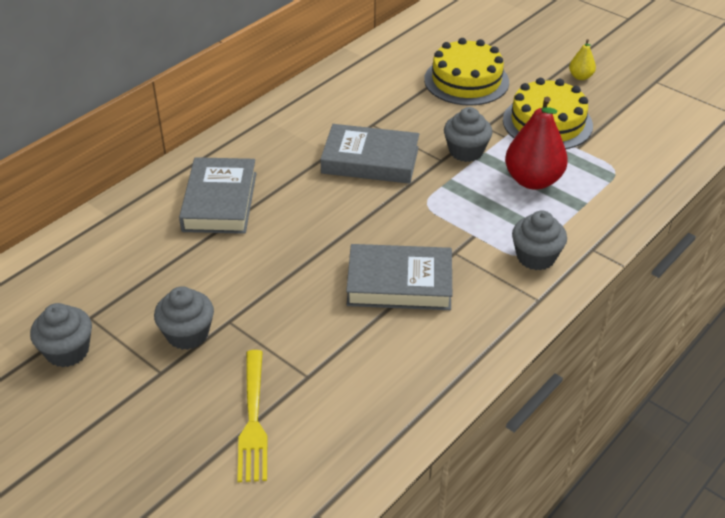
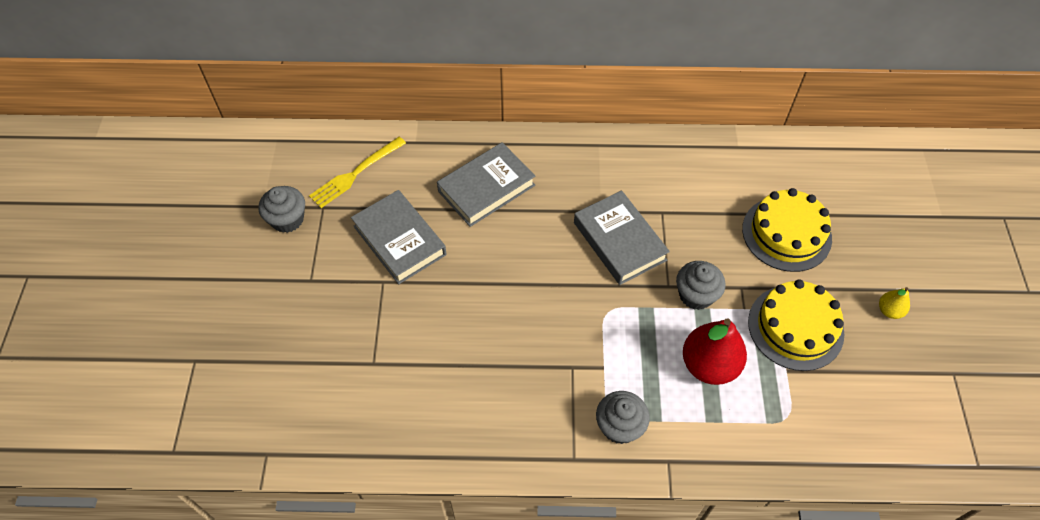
camera: 50 degrees right, 15 degrees up
grey cupcake [154,286,214,350] -> none
yellow fork [237,350,268,482] -> yellow fork moved to [309,137,406,208]
grey book [346,244,452,310] -> grey book moved to [351,190,447,284]

